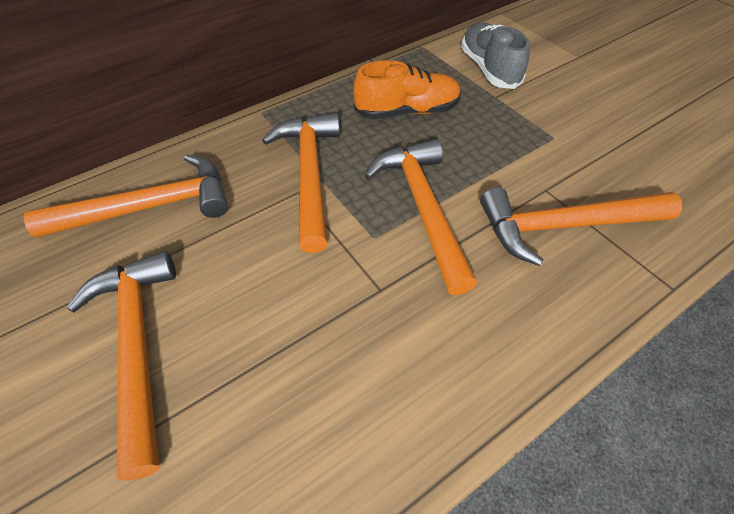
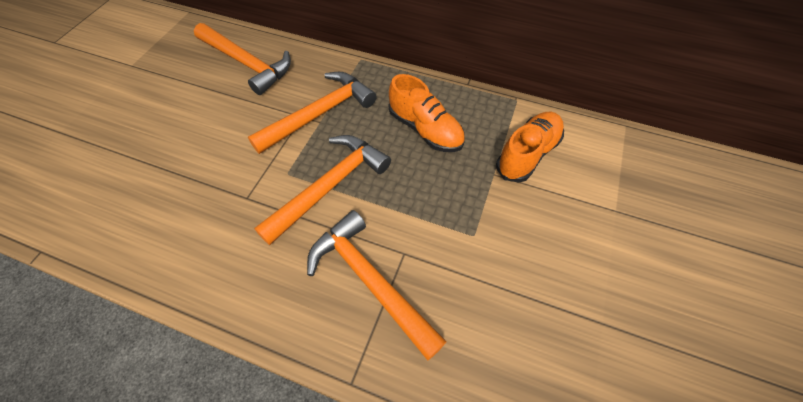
camera: 55 degrees right, 5 degrees up
orange hammer [67,251,176,481] -> none
grey shoe [461,23,530,89] -> orange shoe [496,112,564,182]

